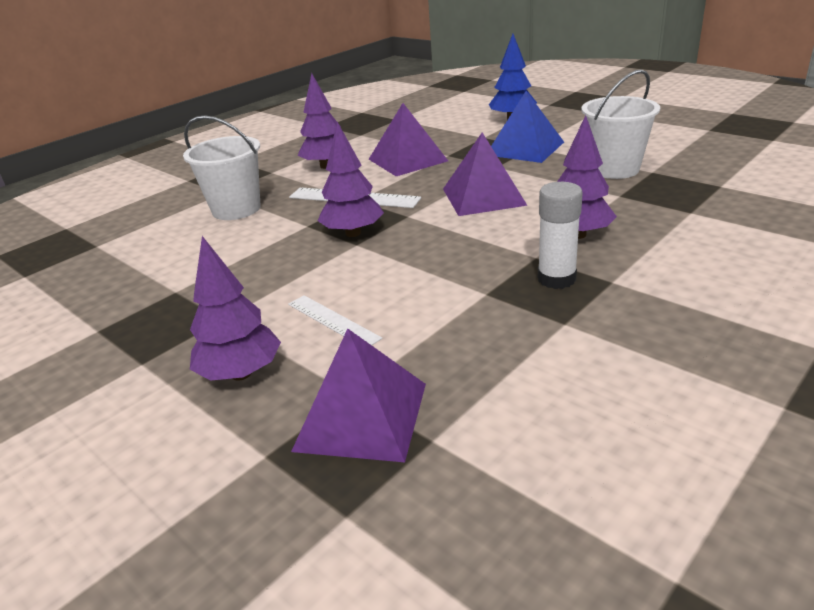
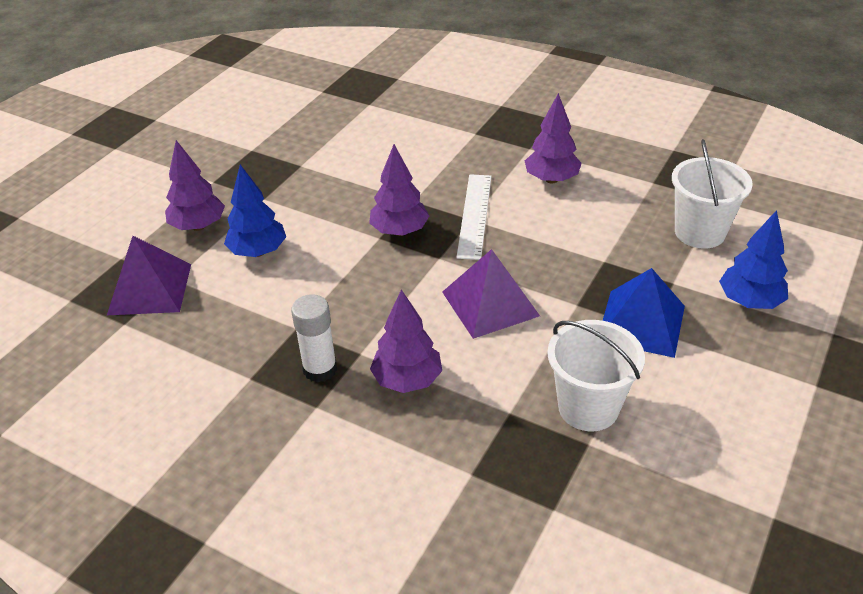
camera: 75 degrees right, 10 degrees up
white bucket [183,115,260,220] -> white bucket moved to [672,139,753,249]
white ruler [288,295,382,345] -> blue tree [224,165,286,257]
purple pyramid [369,103,448,176] -> none

